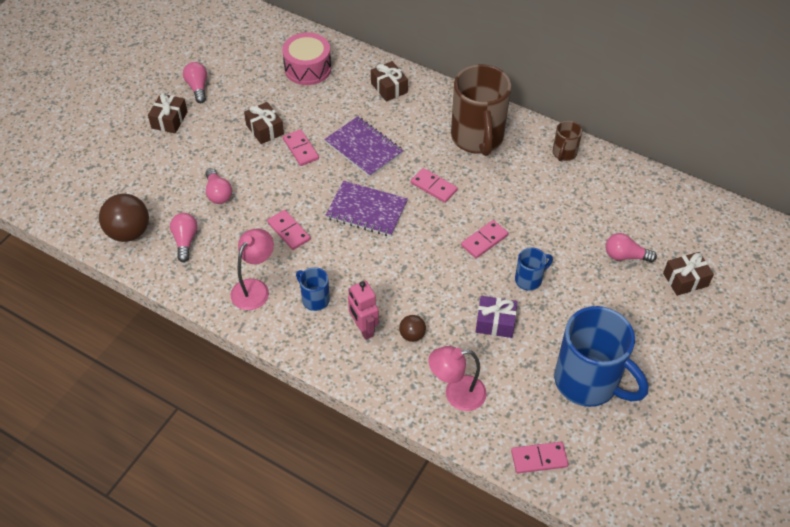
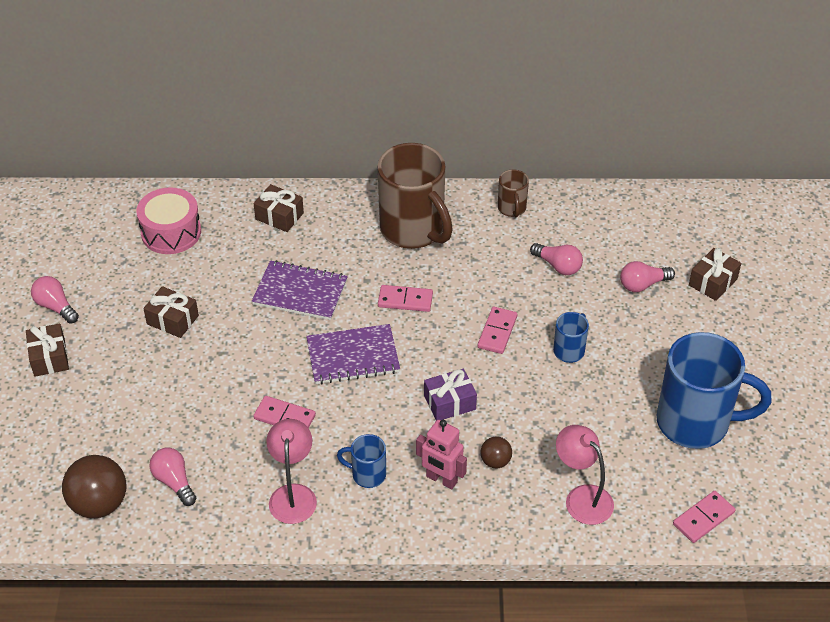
camera: 30 degrees left, 5 degrees down
pink light bulb [206,168,232,204] -> pink light bulb moved to [530,243,583,275]
pink domino [283,129,319,166] -> none
pink lamp [428,346,487,411] -> pink lamp turned 90 degrees clockwise [556,425,614,525]
purple gift [476,296,517,338] -> purple gift moved to [424,368,477,421]

